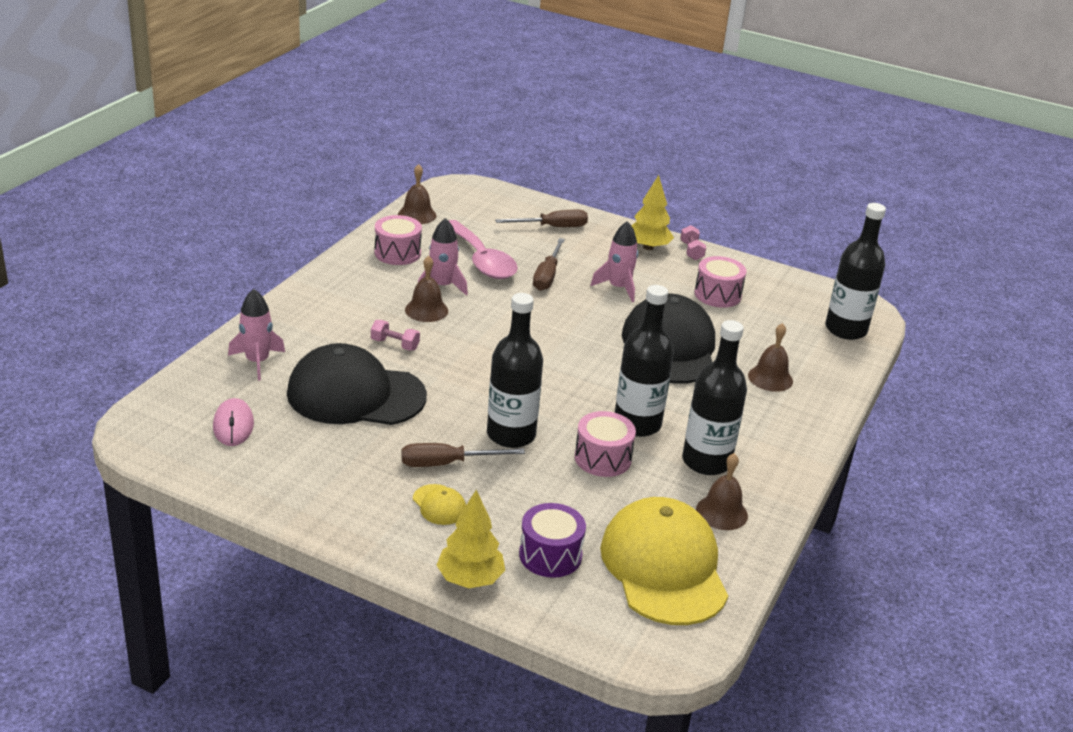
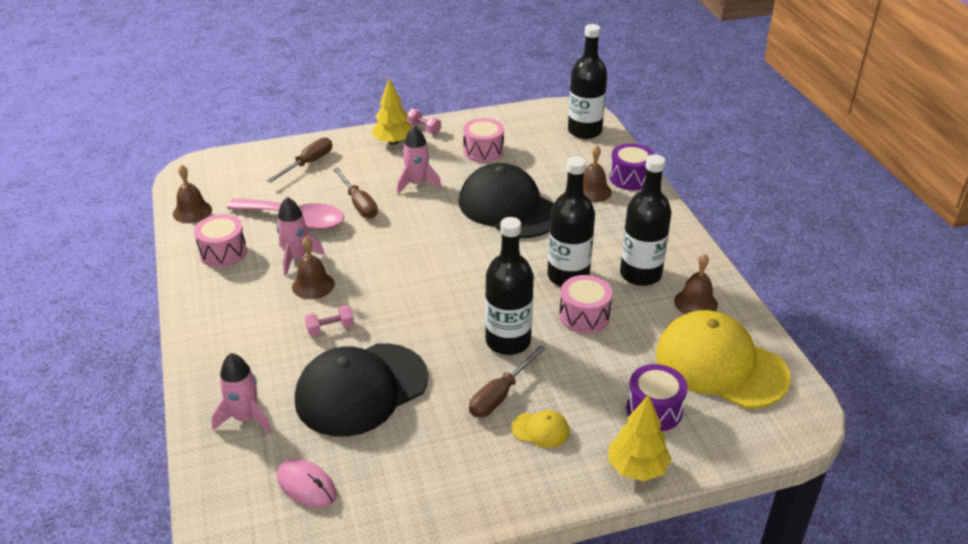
camera: 40 degrees left, 5 degrees up
none -> purple drum [610,143,654,190]

